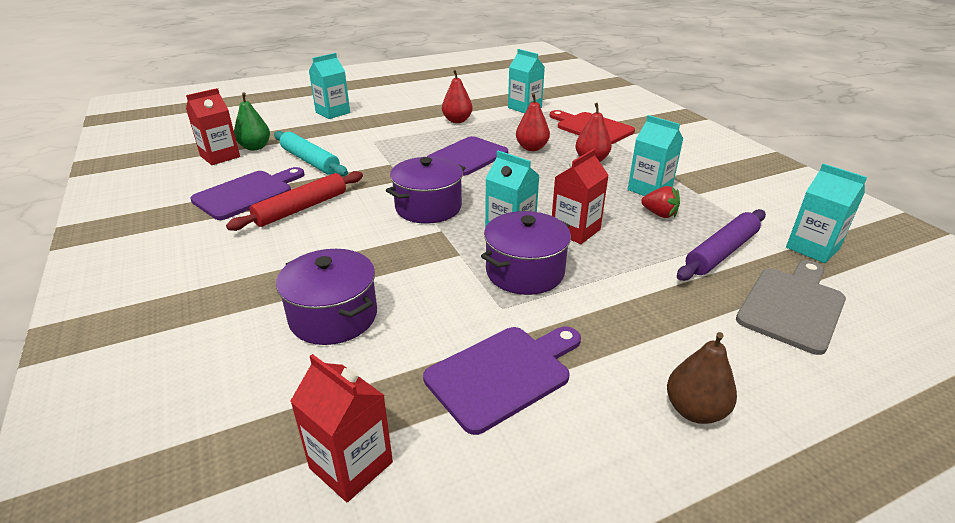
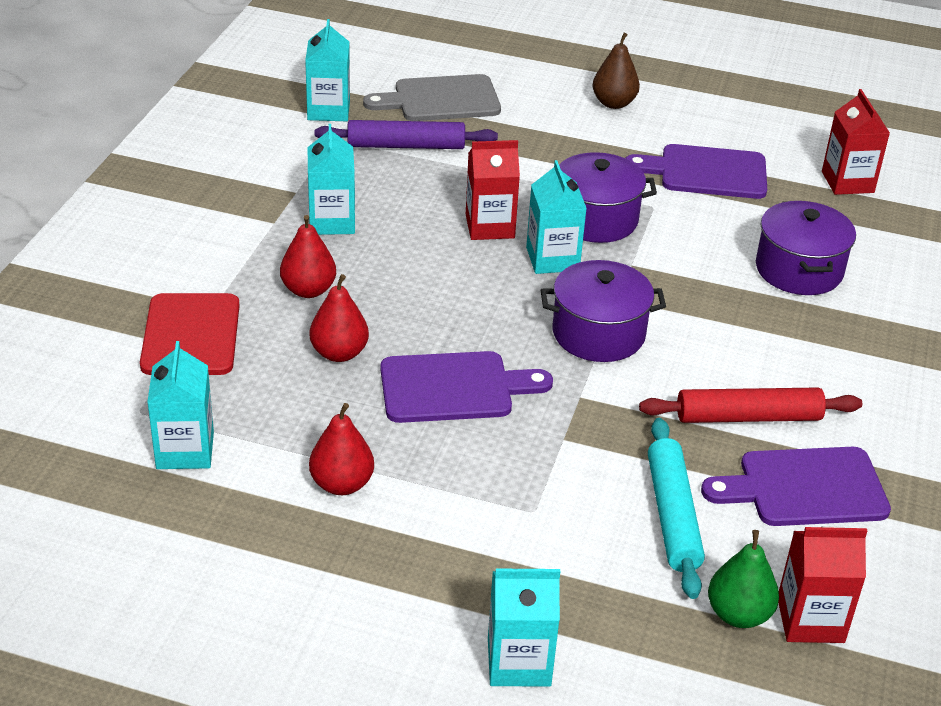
camera: 140 degrees left, 5 degrees up
red strawberry [641,186,680,218] -> none

